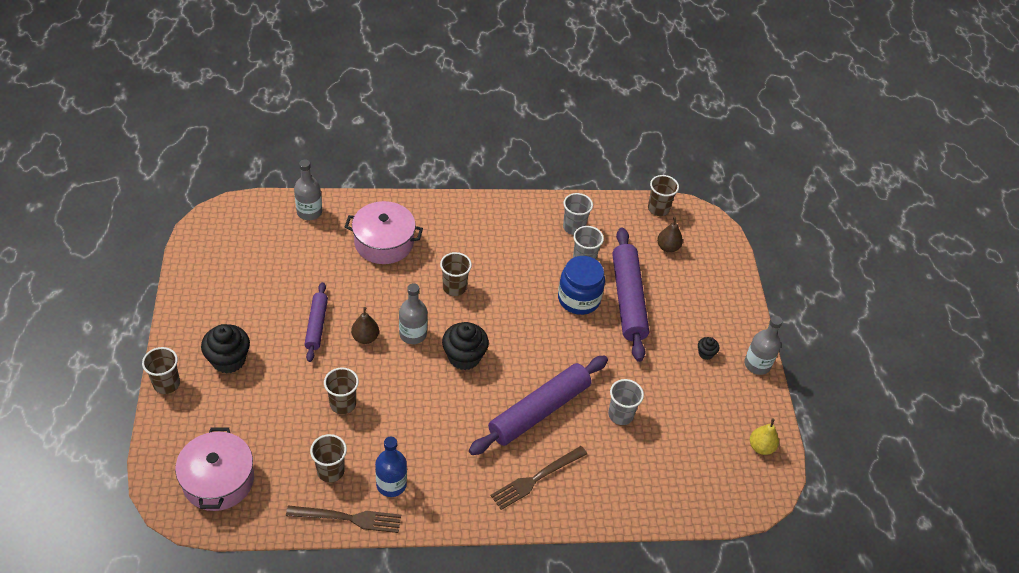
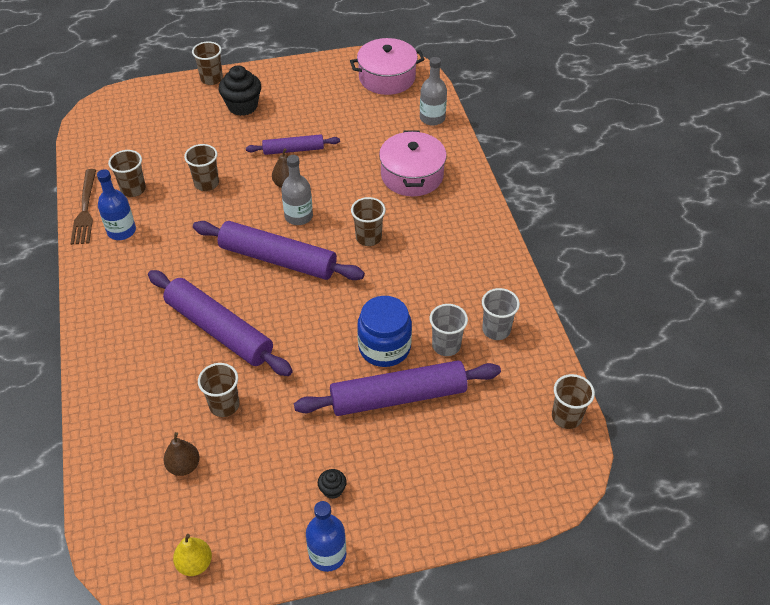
camera: 85 degrees right, 0 degrees up
pink pot [175,427,254,511] -> pink pot moved to [350,38,425,95]
black cupcake [442,322,489,370] -> purple rolling pin [193,221,365,280]
brown fork [490,446,587,510] -> none
grey cup [608,379,644,425] -> brown cup [198,363,239,417]
brown pear [657,217,683,253] -> brown pear moved to [164,432,200,476]
grey bottle [744,316,782,375] -> blue bottle [306,501,346,572]

